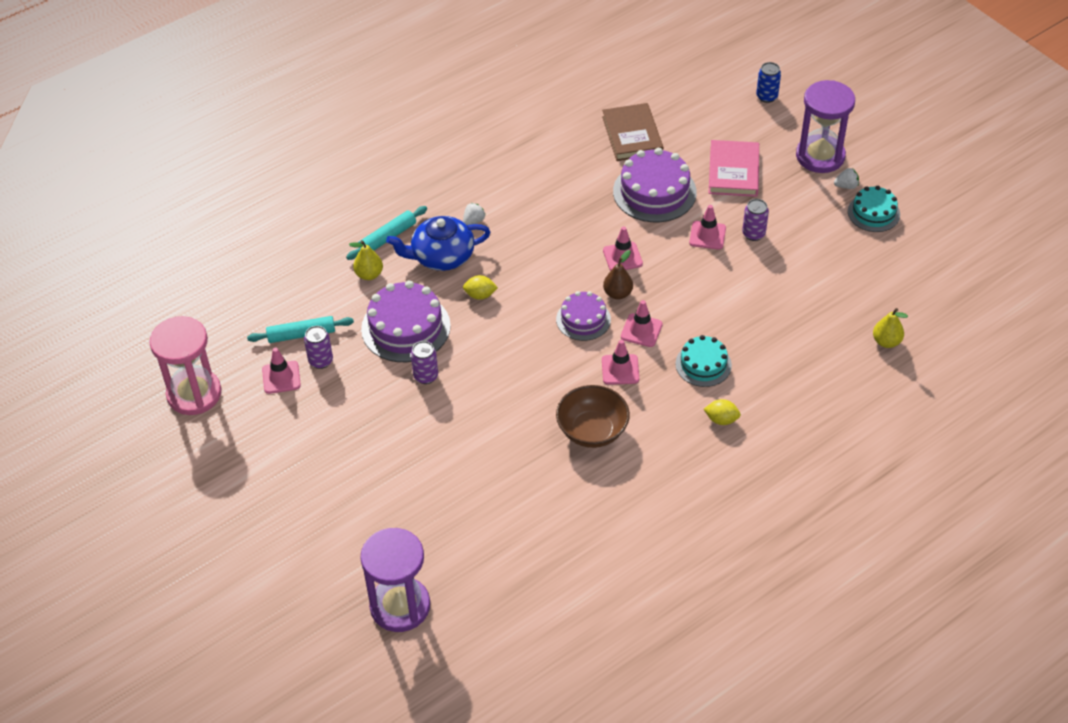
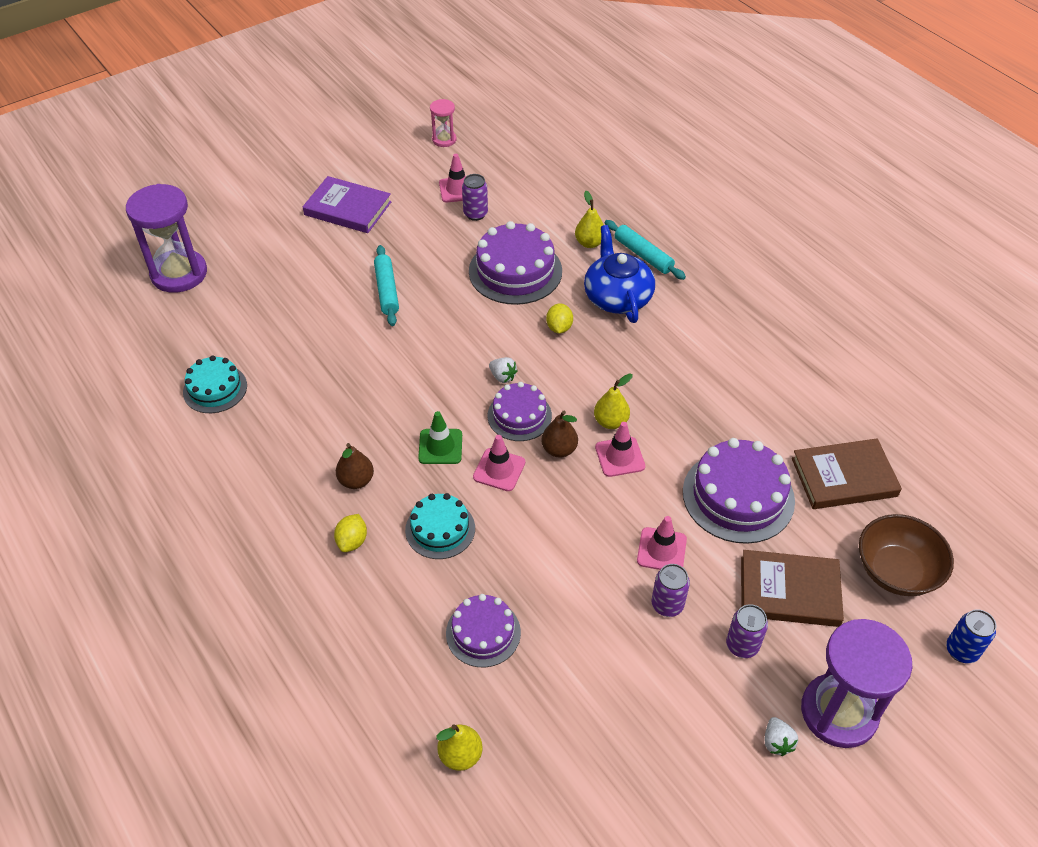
camera: 90 degrees right, 0 degrees up
pink hourglass [149,316,222,415] -> pink hourglass [430,99,456,147], size x0.49
turquoise rolling pin [247,316,354,343] -> turquoise rolling pin moved to [374,245,399,326]
purple can [411,341,438,384] -> purple can moved to [726,604,768,658]
white strawberry [463,203,486,225] -> white strawberry moved to [489,357,518,383]
brown bowl [556,385,630,448] -> brown bowl moved to [859,514,954,596]
pink traffic cone [602,340,639,385] -> green traffic cone [418,411,462,464]
pink book [709,140,759,197] -> brown book [741,550,844,627]
turquoise cake [848,186,900,232] -> turquoise cake moved to [183,355,247,413]
none -> purple book [303,176,392,233]
none -> brown pear [336,443,374,489]
none -> purple cake [446,594,521,667]
none -> yellow pear [594,373,633,429]

